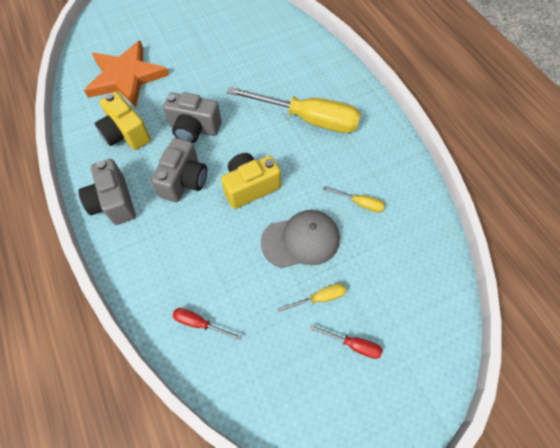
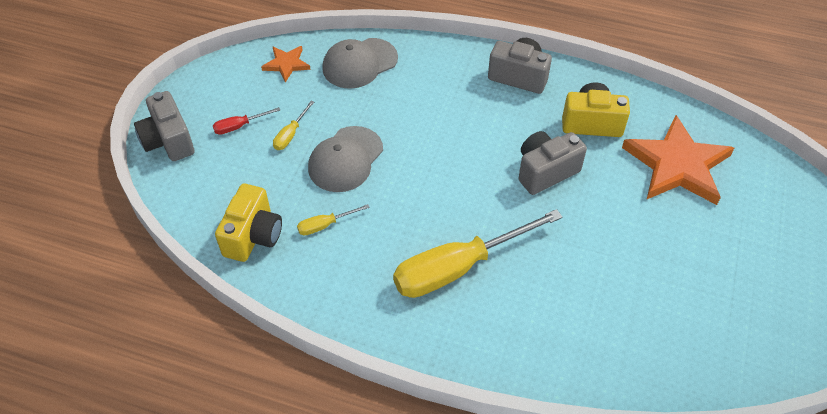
camera: 135 degrees right, 10 degrees down
grey camera [151,138,207,202] -> grey camera moved to [134,91,194,161]
red screwdriver [172,308,242,340] -> grey cap [322,38,398,89]
yellow camera [221,153,281,209] -> yellow camera moved to [215,184,282,262]
none -> orange star [261,46,311,83]

